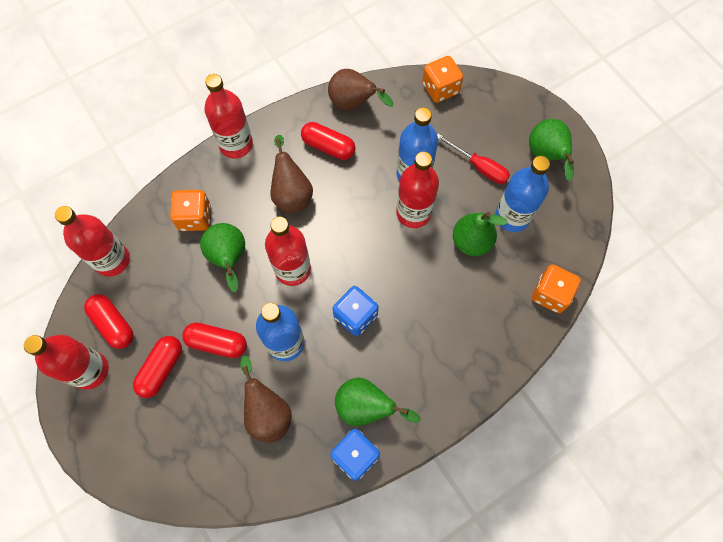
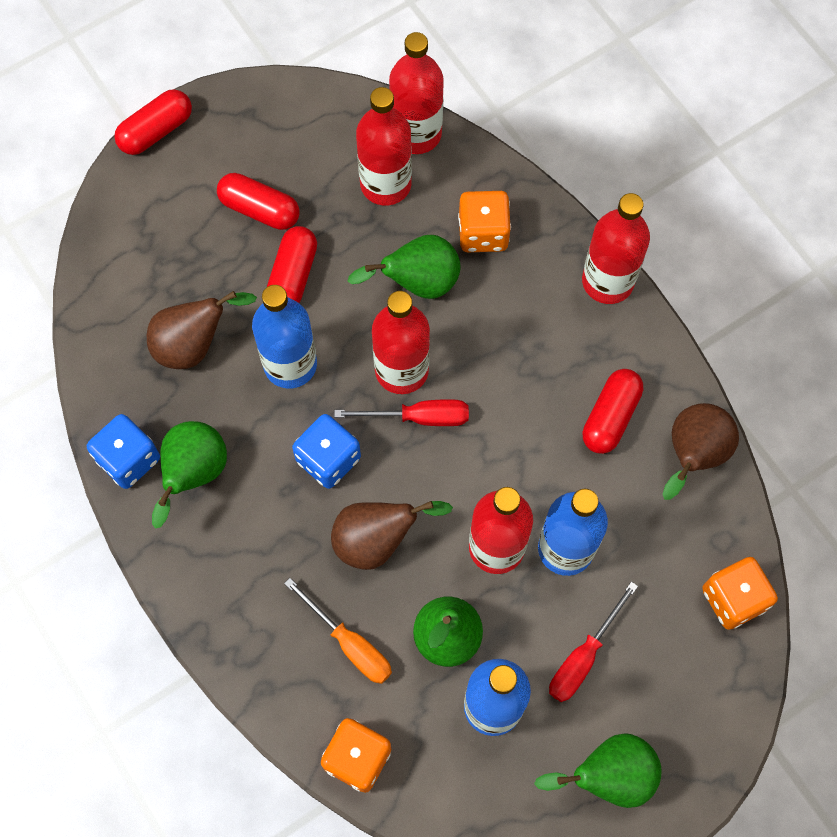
camera: 90 degrees right, 0 degrees up
red bottle [24,335,109,390] -> red bottle moved to [356,87,412,205]
red capsule [84,294,134,349] -> red capsule moved to [114,89,192,155]
brown pear [270,135,313,213] -> brown pear moved to [331,501,453,570]
none -> orange screwdriver [284,578,392,684]
none -> red screwdriver [334,399,469,426]

